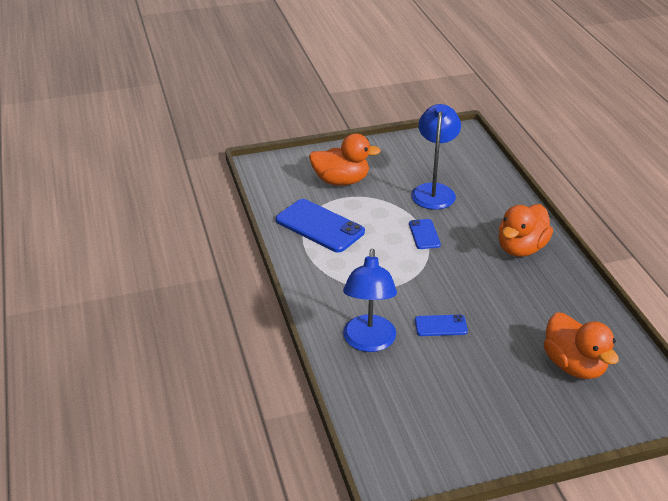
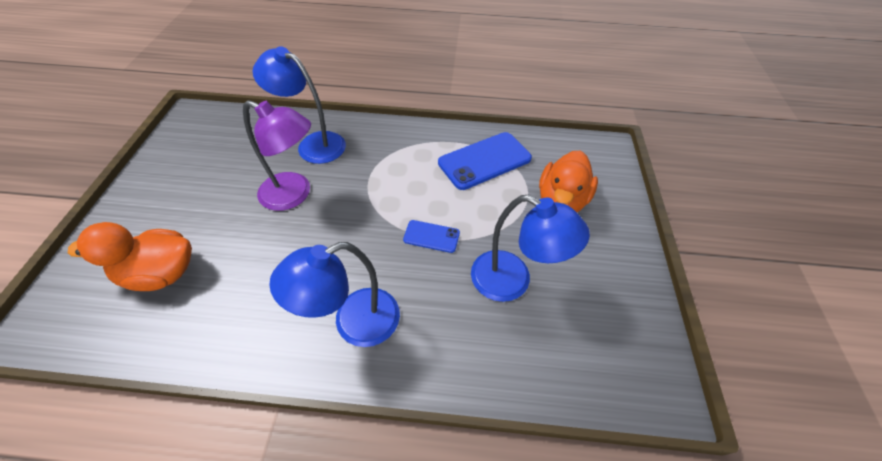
camera: 110 degrees right, 15 degrees up
blue phone [415,314,468,336] -> purple lamp [243,100,311,211]
orange duck [499,204,553,257] -> blue lamp [269,242,400,347]

